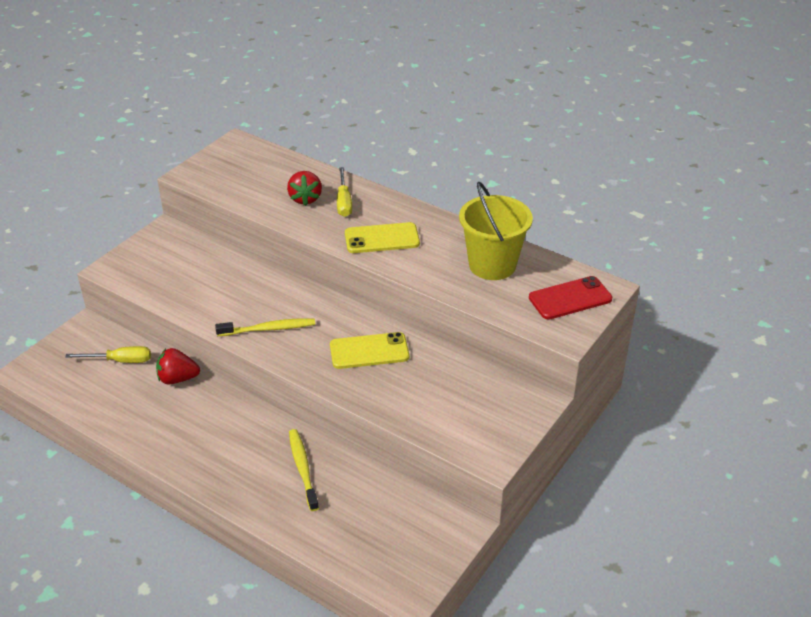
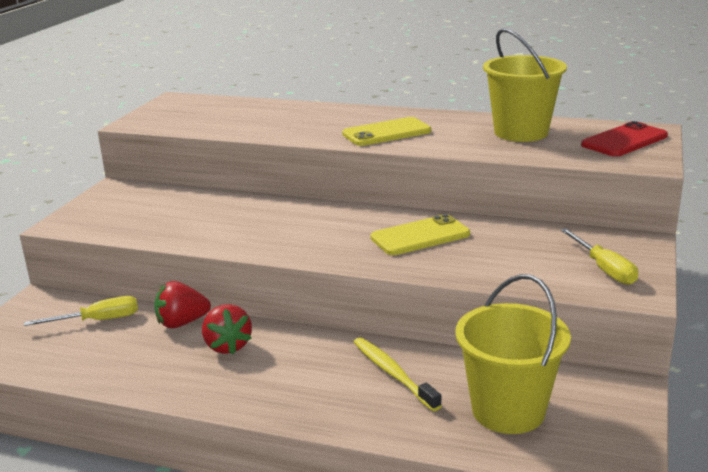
camera: 15 degrees left, 15 degrees down
yellow toothbrush [215,318,315,336] -> none
red strawberry [287,171,322,206] -> red strawberry moved to [202,304,252,354]
yellow screwdriver [337,167,352,217] -> yellow screwdriver moved to [561,228,638,285]
none -> yellow bucket [455,274,571,434]

